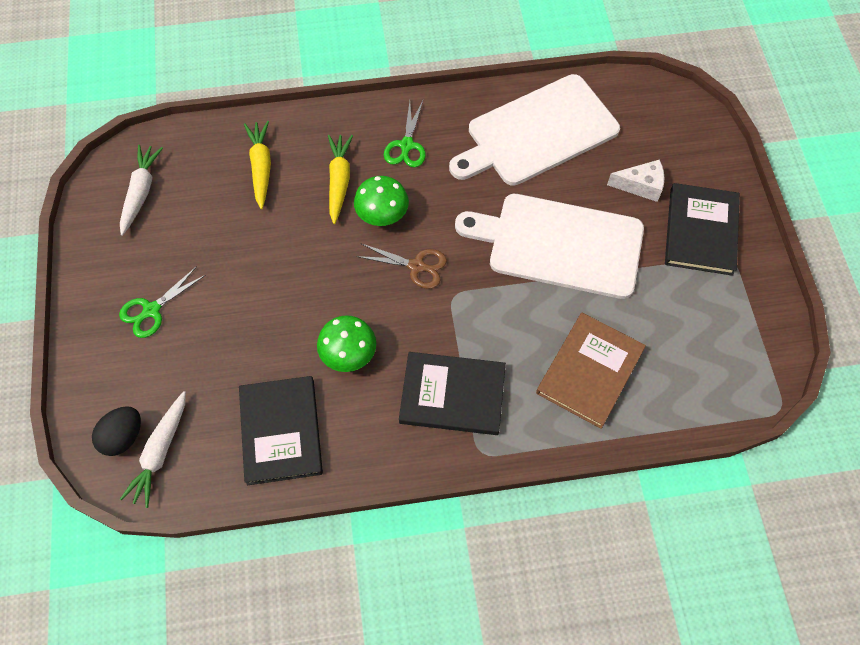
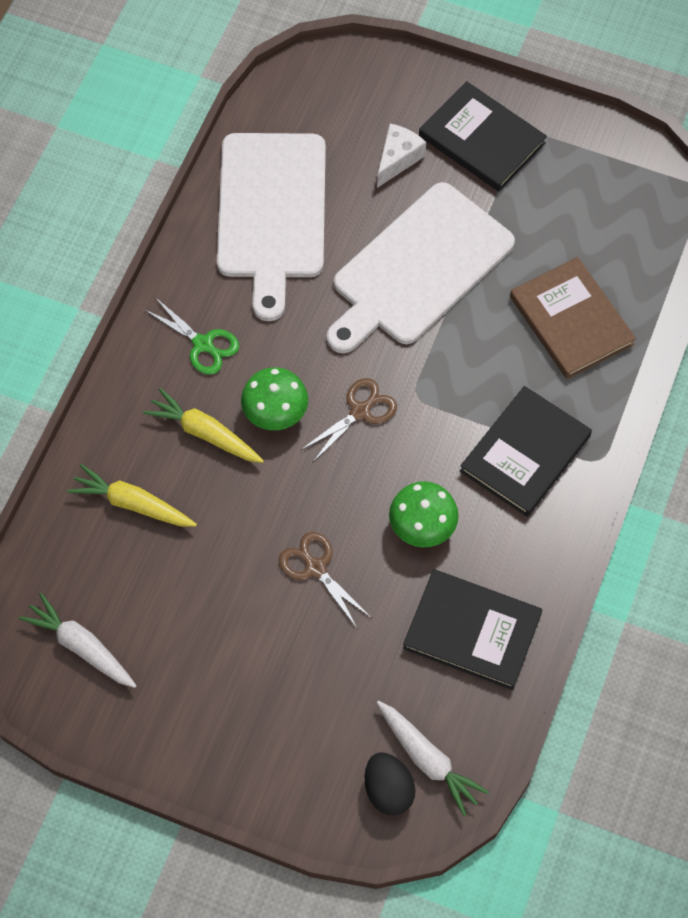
camera: 60 degrees left, 0 degrees up
green scissors [119,266,206,338] -> none
none -> brown scissors [279,532,371,628]

